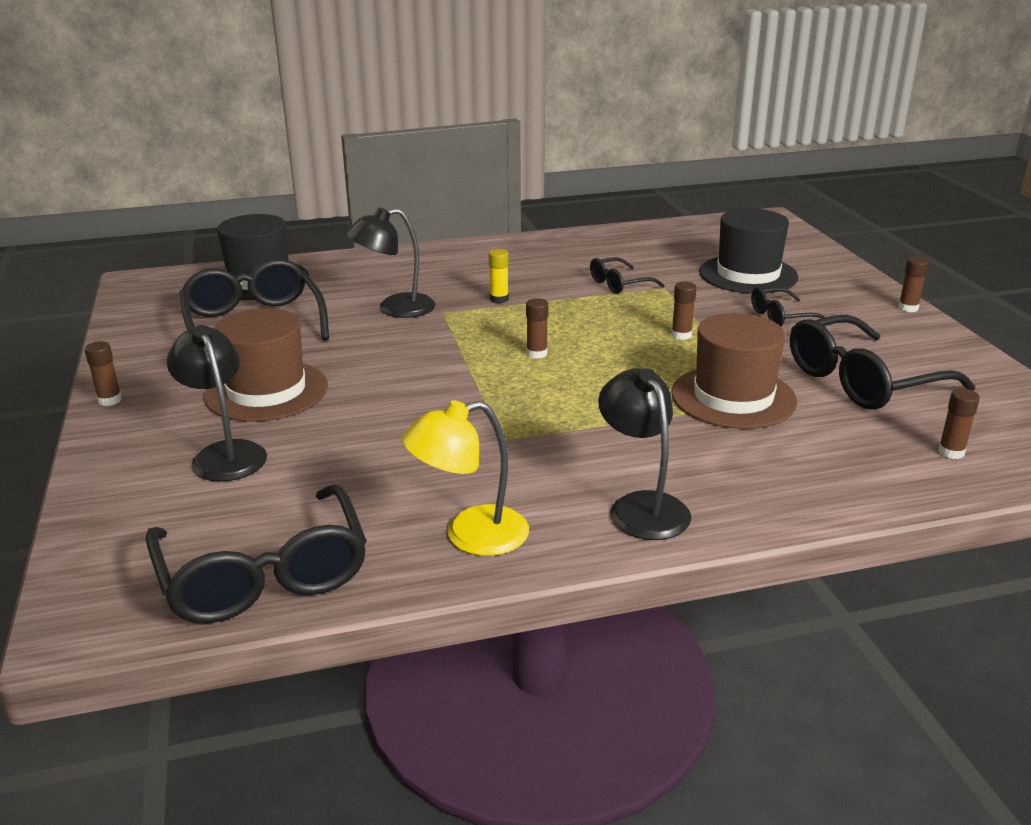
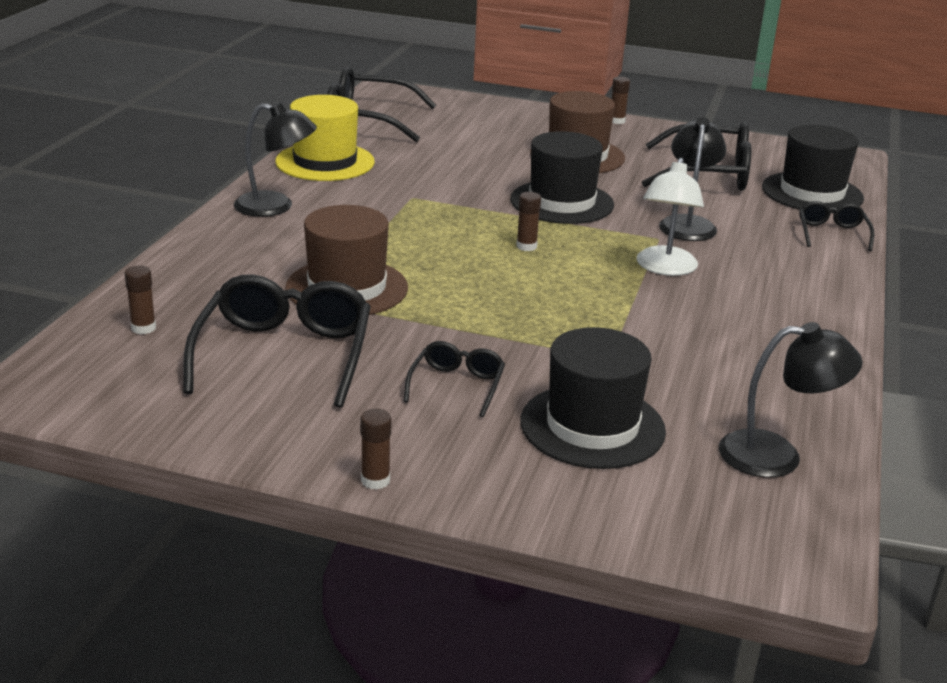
camera: 120 degrees right, 0 degrees up
black lamp [167,325,267,482] -> black lamp moved to [719,322,863,478]
yellow lamp [402,400,529,556] -> yellow hat [275,95,375,181]
yellow glue stick [489,249,509,303] -> white lamp [637,158,704,276]
black glasses [590,257,665,294] -> black glasses moved to [799,201,874,251]
brown glue stick [671,282,696,340] -> none
none -> black hat [510,131,614,224]

